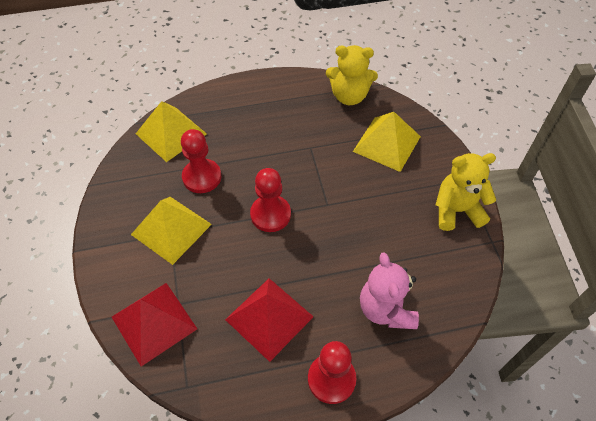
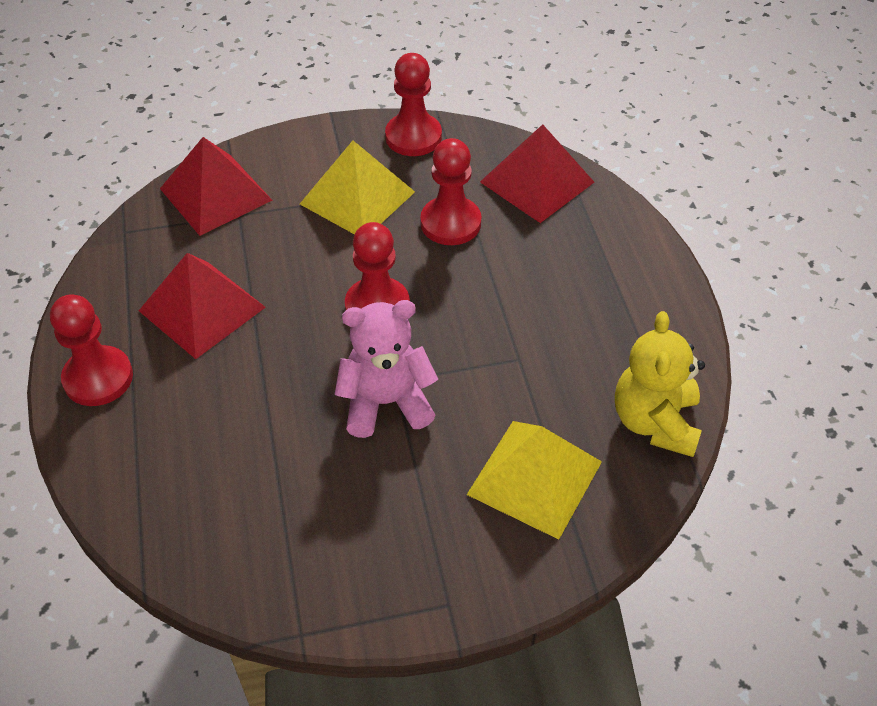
camera: 90 degrees right, 5 degrees down
yellow pyramid [136,101,207,162] -> red pyramid [480,124,594,223]
pink teddy bear [360,252,419,329] -> pink teddy bear moved to [335,300,438,438]
yellow teddy bear [436,153,496,231] -> none
none -> red pawn [385,53,442,156]

